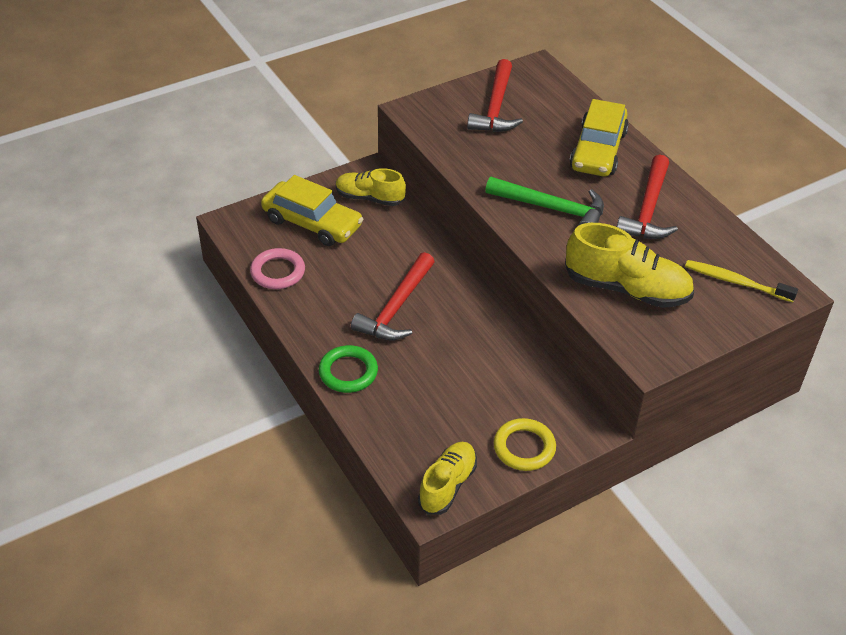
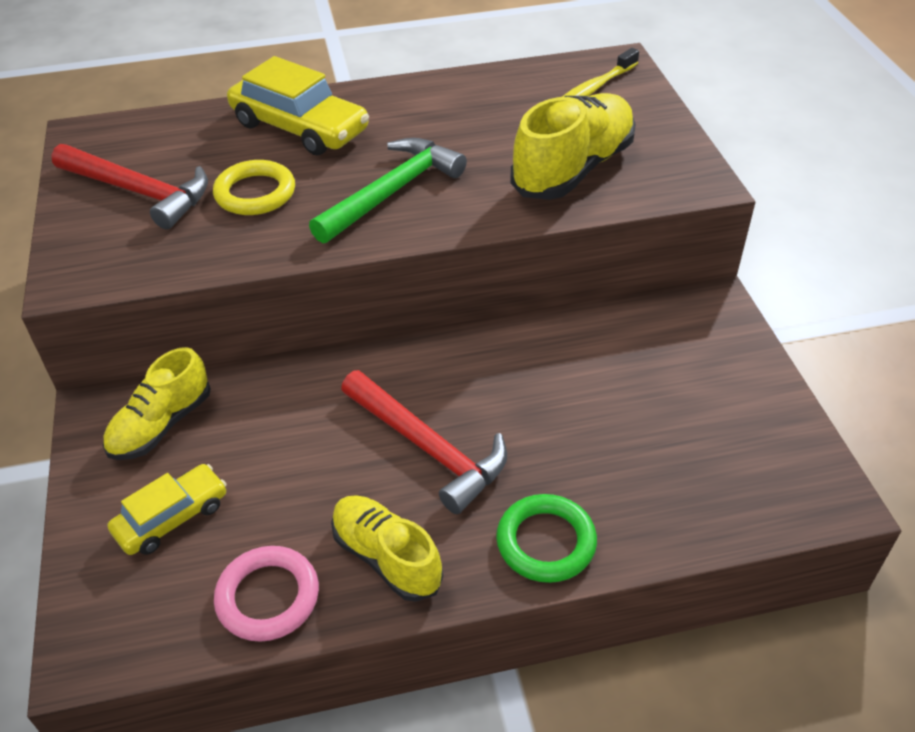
camera: 70 degrees left, 0 degrees up
yellow car [261,175,363,246] -> yellow car [107,464,227,555], size x0.61
yellow shoe [418,442,477,515] -> yellow shoe moved to [331,495,443,602]
yellow ring [494,418,556,471] -> yellow ring moved to [213,160,295,215]
red hammer [617,154,678,239] -> none

